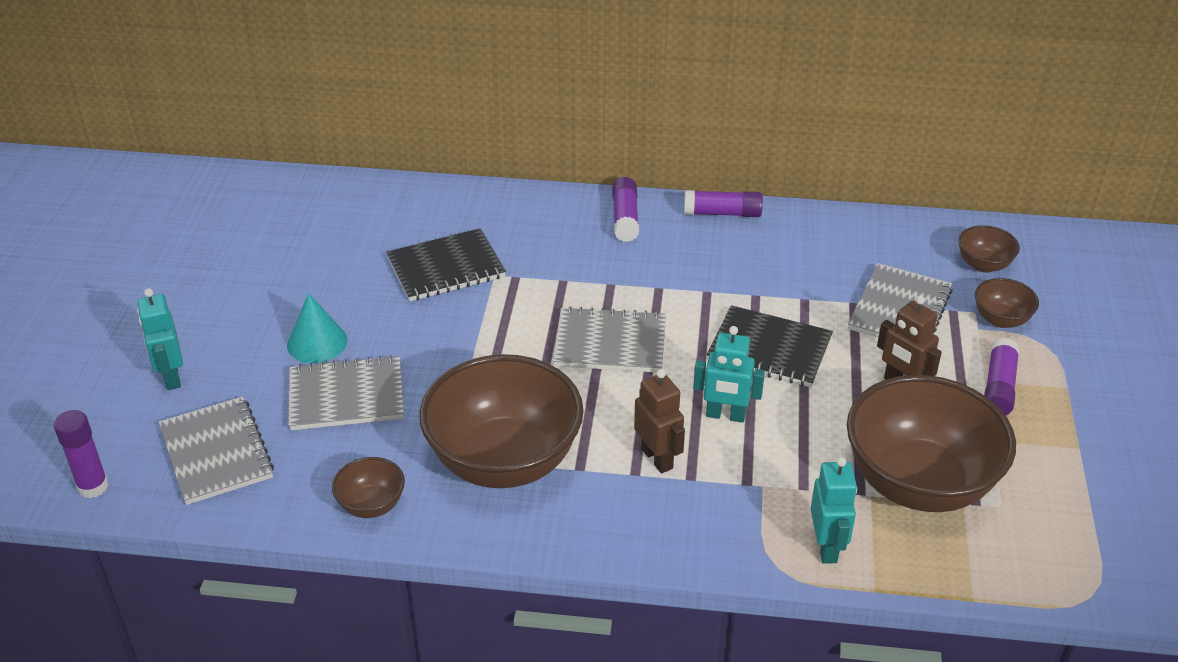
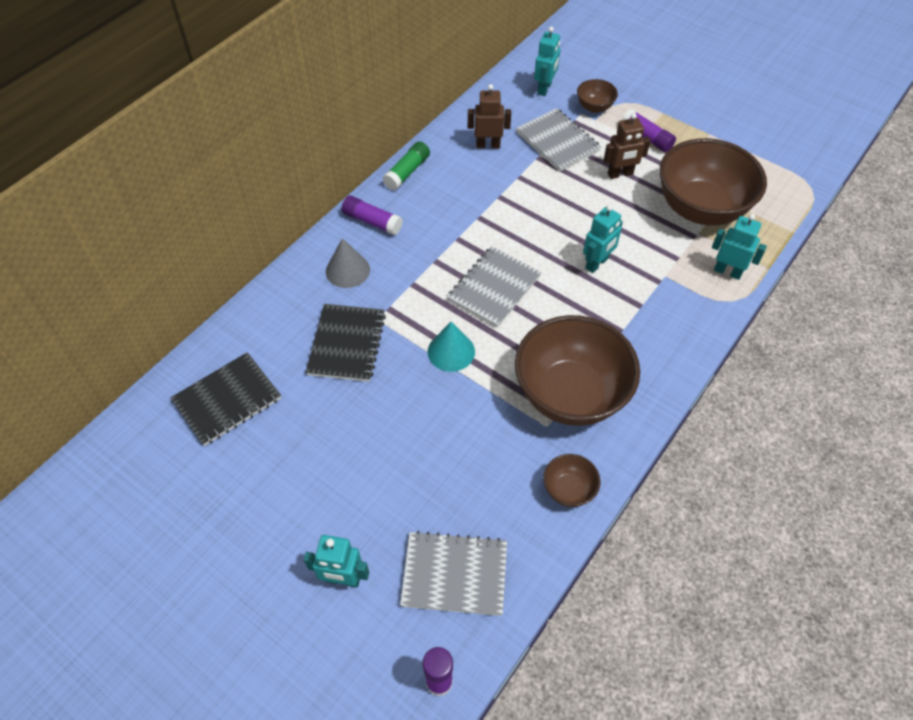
camera: 60 degrees left, 15 degrees up
turquoise cone [287,293,348,363] -> turquoise cone moved to [428,322,475,372]
grey notebook [288,355,404,430] -> none
brown robot [634,369,685,473] -> brown robot moved to [468,84,511,149]
purple glue stick [684,190,763,217] -> green glue stick [383,141,430,190]
black notebook [707,305,833,387] -> black notebook moved to [171,352,281,446]
brown bowl [958,225,1020,273] -> turquoise robot [534,26,560,96]
none -> grey cone [326,238,370,288]

